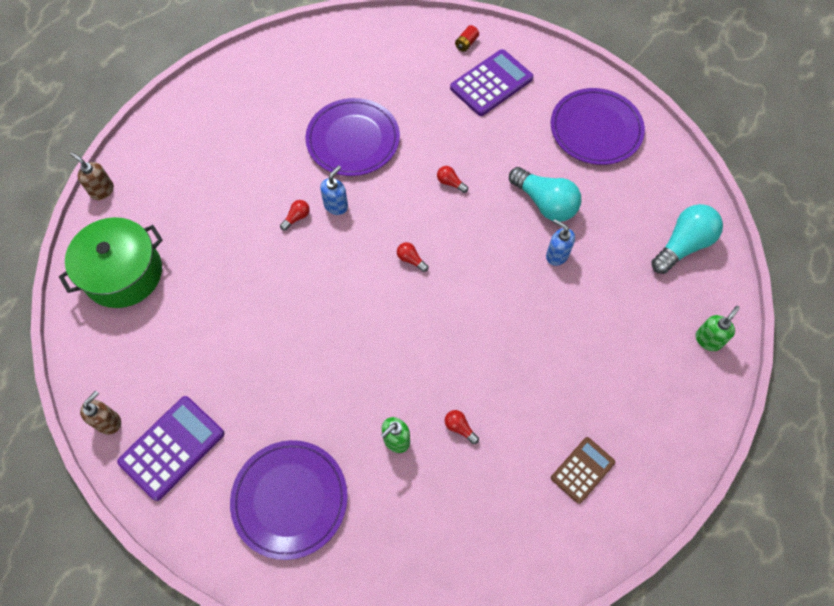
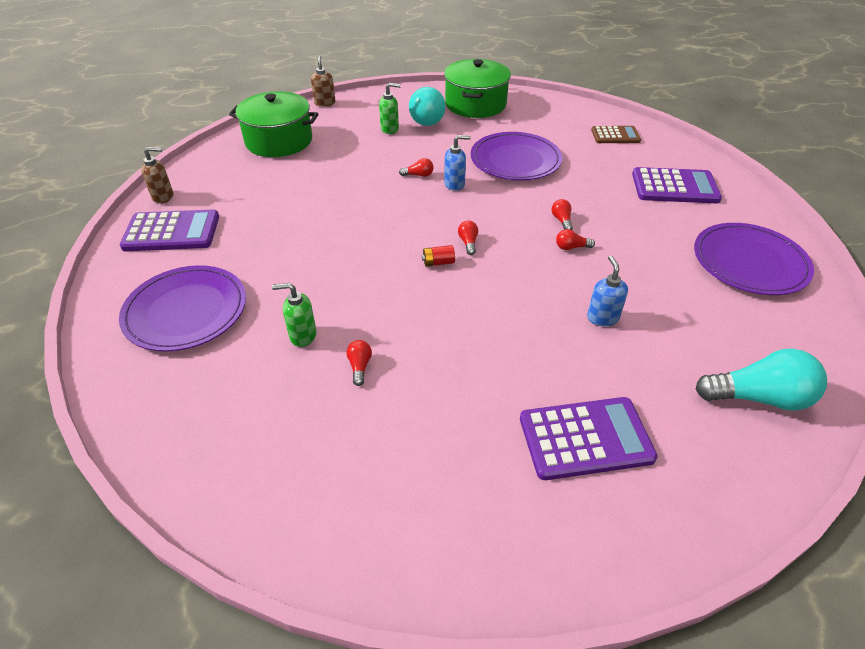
camera: 45 degrees right, 20 degrees down
red battery [455,25,479,52] -> red battery moved to [422,245,455,267]
turquoise light bulb [509,167,581,222] -> turquoise light bulb moved to [409,87,446,126]
brown calculator [551,437,615,504] -> brown calculator moved to [591,126,641,143]
green soap dispenser [696,306,740,351] -> green soap dispenser moved to [379,83,401,134]
none -> green pot [444,59,511,118]
none -> purple calculator [520,397,658,480]
none -> red light bulb [556,229,595,250]

